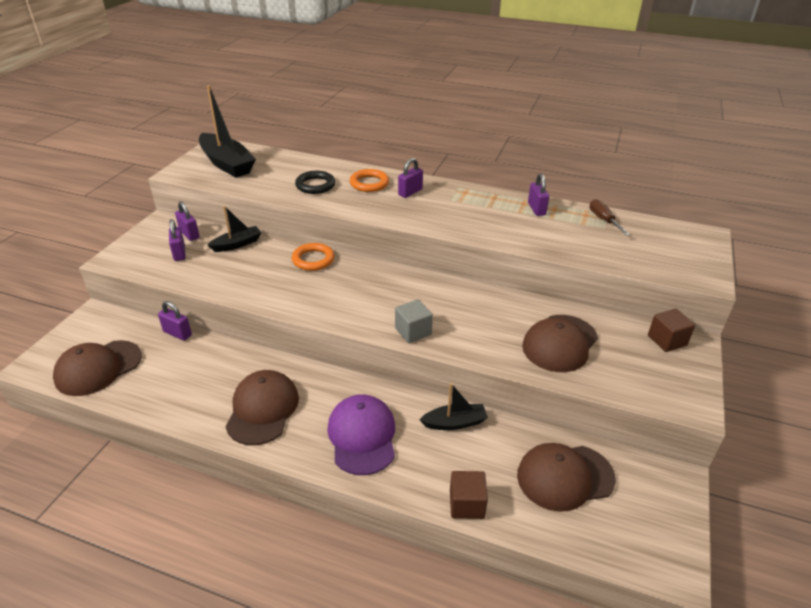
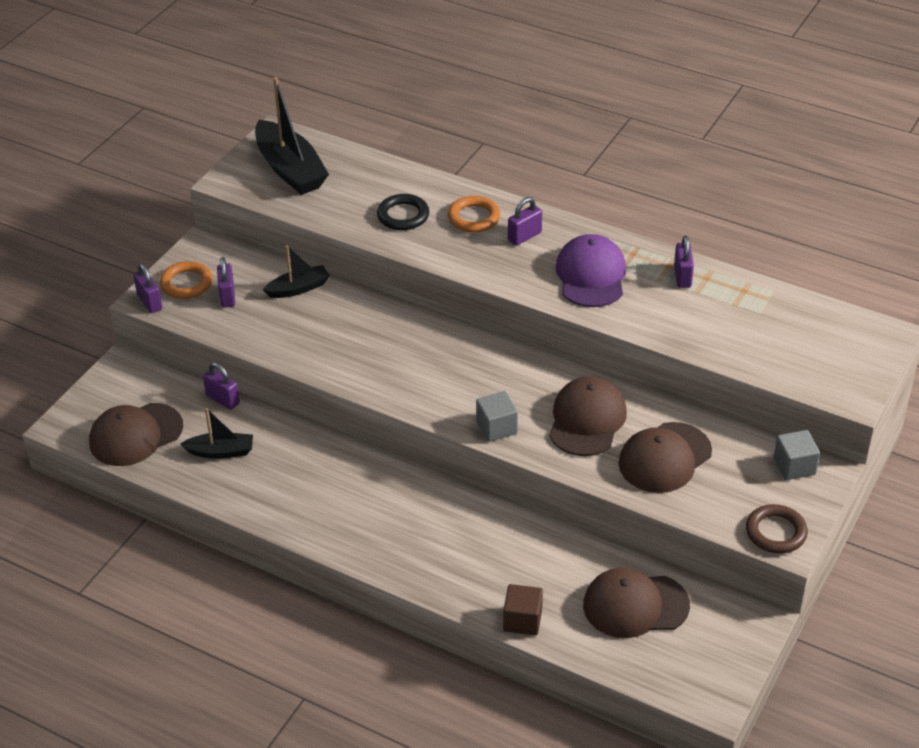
camera: 10 degrees right, 5 degrees up
purple padlock [175,201,200,241] -> purple padlock moved to [133,264,162,313]
brown cap [226,370,299,445] -> brown cap moved to [549,376,627,456]
orange ring [292,243,335,271] -> orange ring moved to [160,261,213,299]
purple cap [327,394,395,475] -> purple cap moved to [555,234,626,307]
black boat [419,383,488,430] -> black boat moved to [181,408,253,459]
brown screwdriver [589,199,630,236] -> none
brown cube [648,309,695,352] -> grey cube [774,430,820,480]
none -> brown ring [746,504,808,554]

